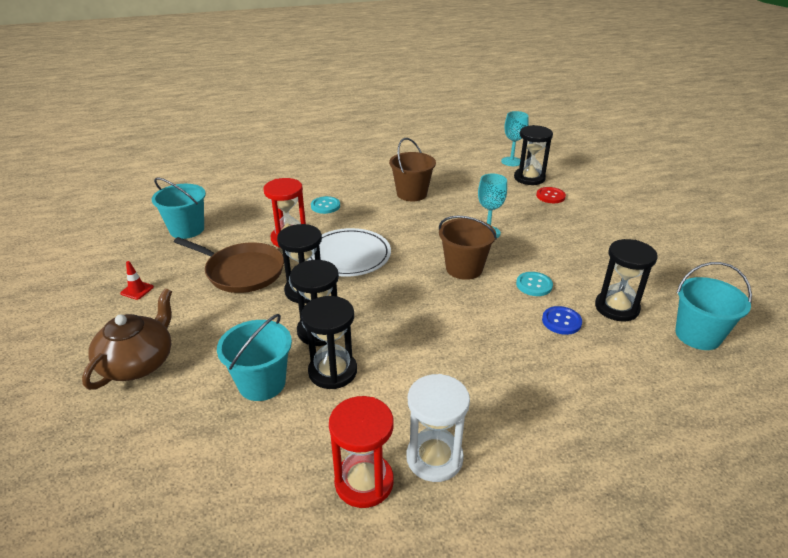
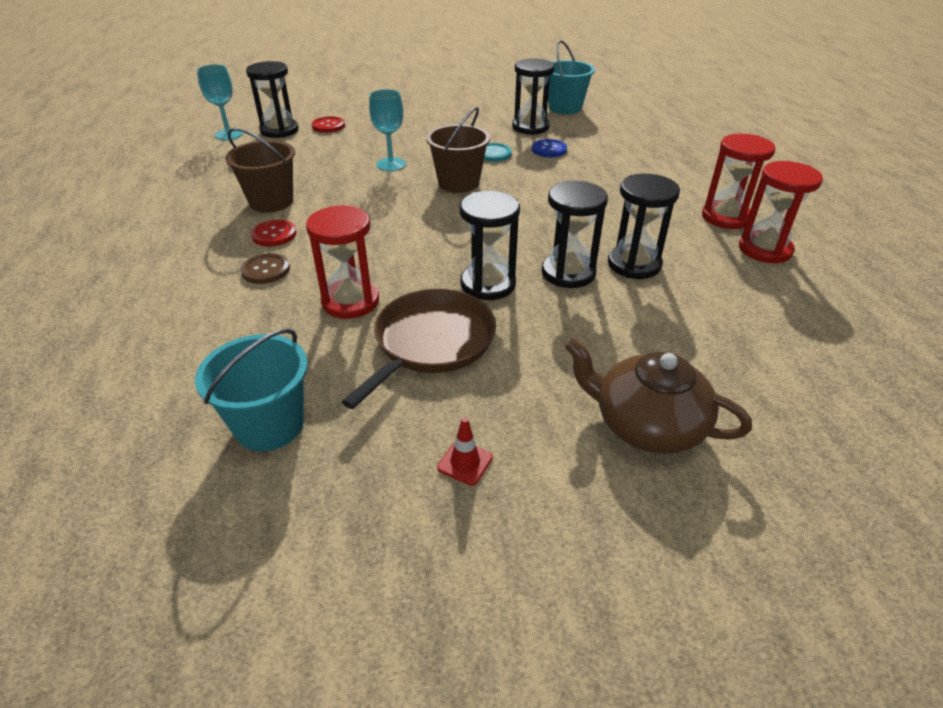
camera: 85 degrees left, 5 degrees up
turquoise bucket [217,314,292,401] -> none
white plate [308,228,391,277] -> none
turquoise button [311,196,340,214] -> brown button [241,253,290,284]
white hourglass [406,374,470,482] -> red hourglass [702,134,775,229]
none -> red button [251,220,296,246]

